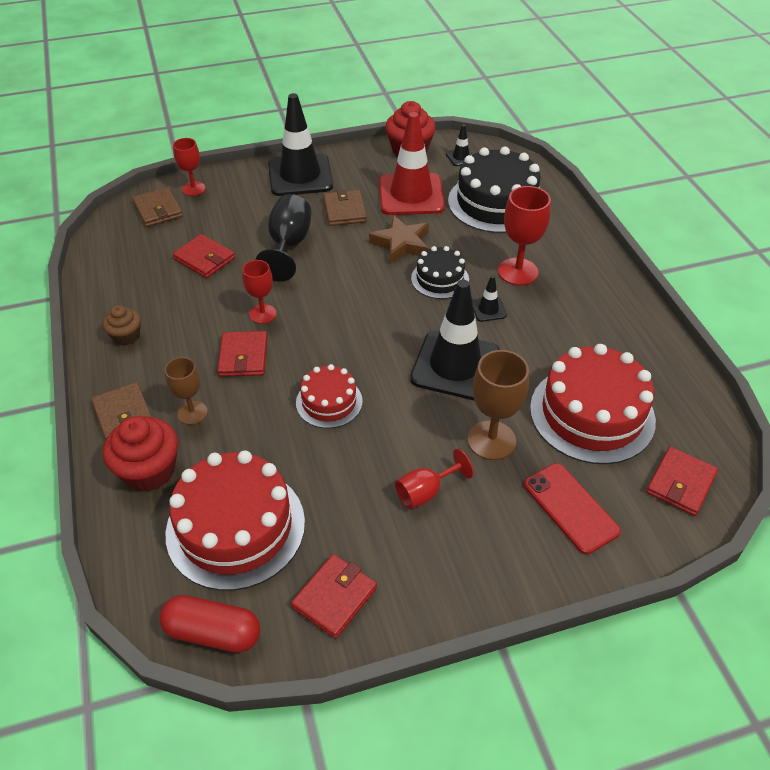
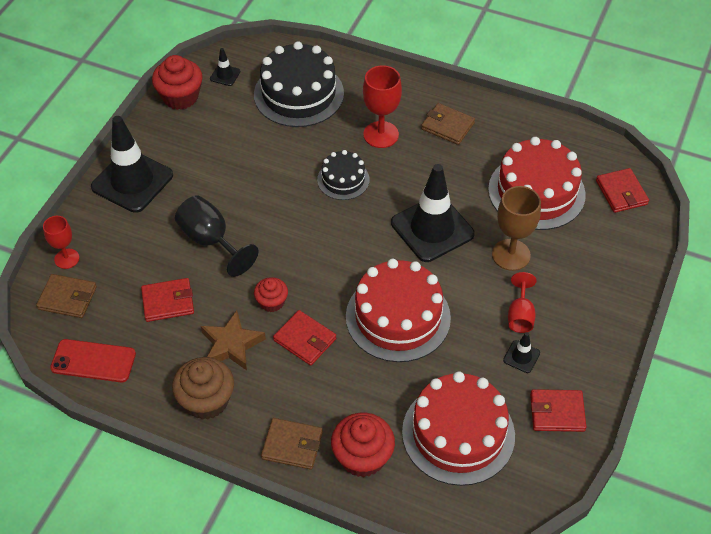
camera: 50 degrees left, 5 degrees up
brown cupcake [103,305,141,346] -> brown cupcake [172,357,234,420], size x1.68
red capsule [160,595,261,653] -> none
brown goblet [165,357,208,425] -> none
red goblet [242,260,277,324] -> red cupcake [254,277,288,312]
red wallet [291,554,377,639] -> red wallet turned 75 degrees counterclockwise [530,389,586,432]
red cake [296,364,363,428] -> red cake [346,259,451,362], size x1.83
brown wallet [323,189,367,226] -> brown wallet moved to [421,103,475,145]
brown star [369,215,429,264] -> brown star moved to [201,310,266,370]
red traffic cone [379,112,445,215] -> none
black traffic cone [472,275,507,322] -> black traffic cone moved to [503,332,540,373]
red phone [524,463,621,555] -> red phone moved to [50,339,136,382]

